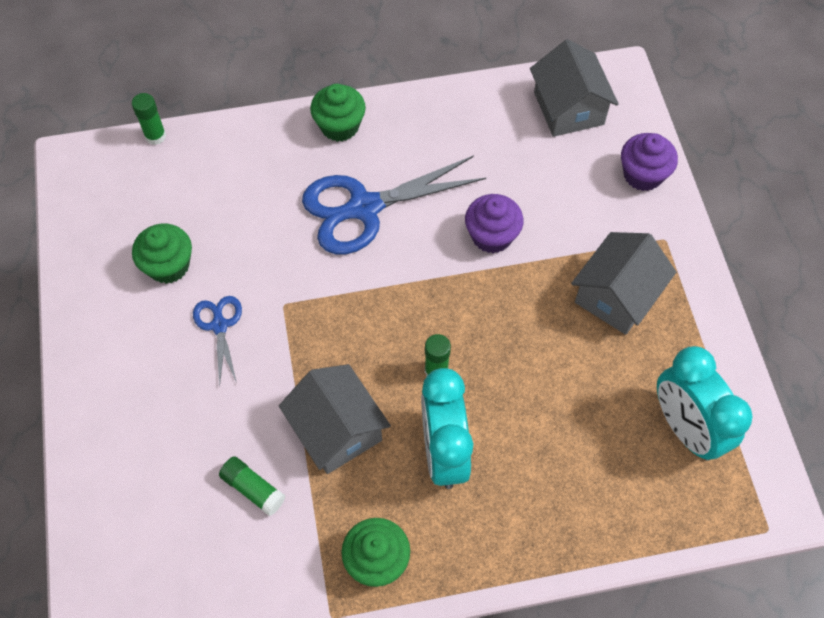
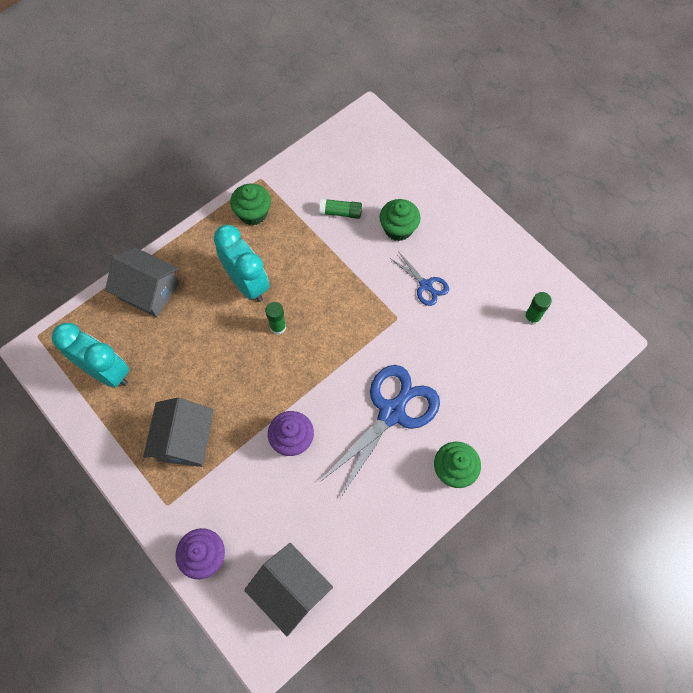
camera: 150 degrees right, 5 degrees up
green glue stick [132,93,166,145] -> green glue stick moved to [524,292,552,325]
green cupcake [132,224,192,284] -> green cupcake moved to [380,199,421,241]
grey house [279,364,391,474] -> grey house moved to [105,247,179,317]

